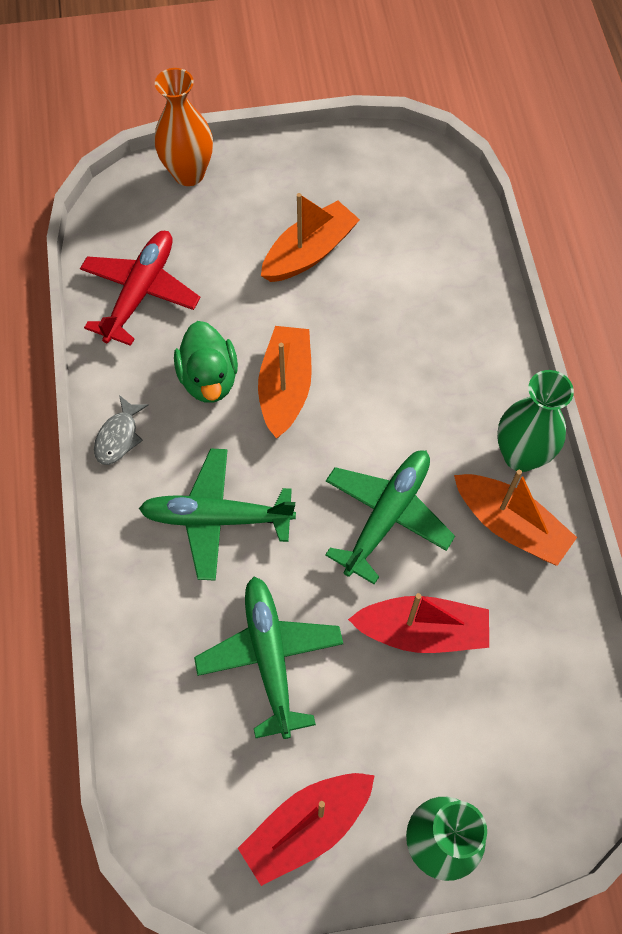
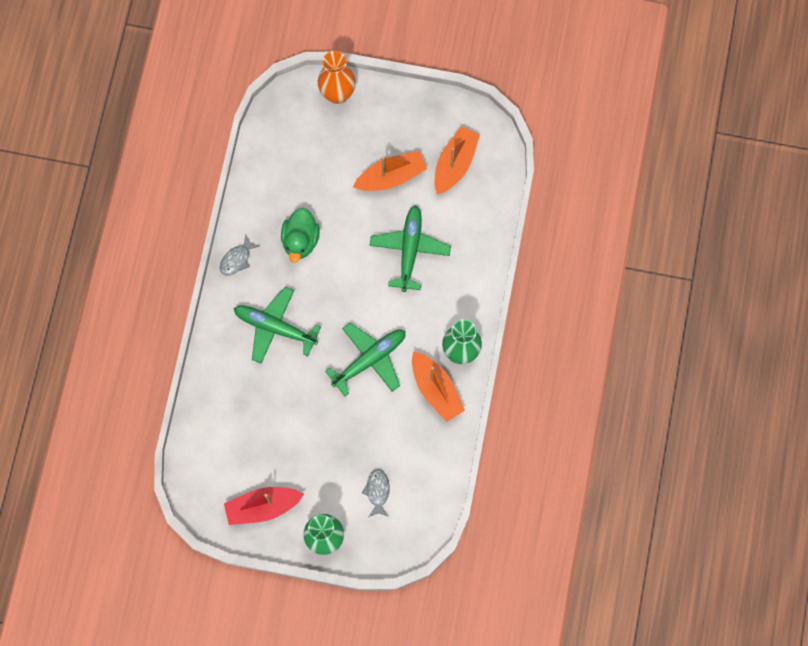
camera: 20 degrees right, 10 degrees up
red plane [80,231,200,346] -> none
green plane [194,577,343,739] -> green plane moved to [369,205,451,292]
orange boat [258,326,312,438] -> orange boat moved to [434,126,480,195]
red boat [348,593,489,653] -> none
none -> grey fish [362,469,390,517]

